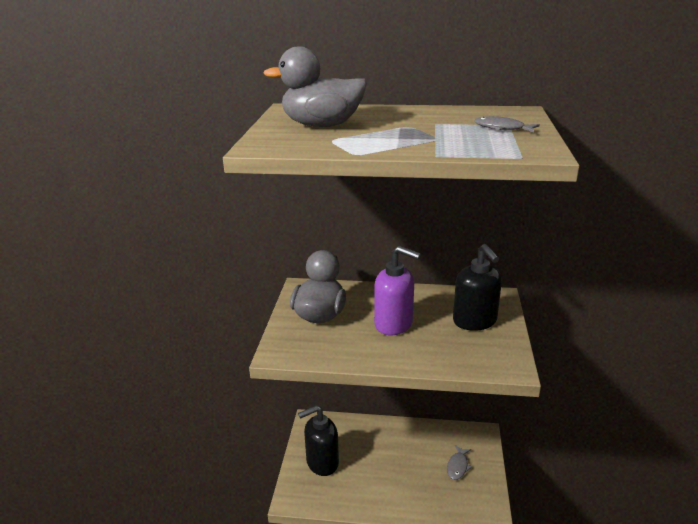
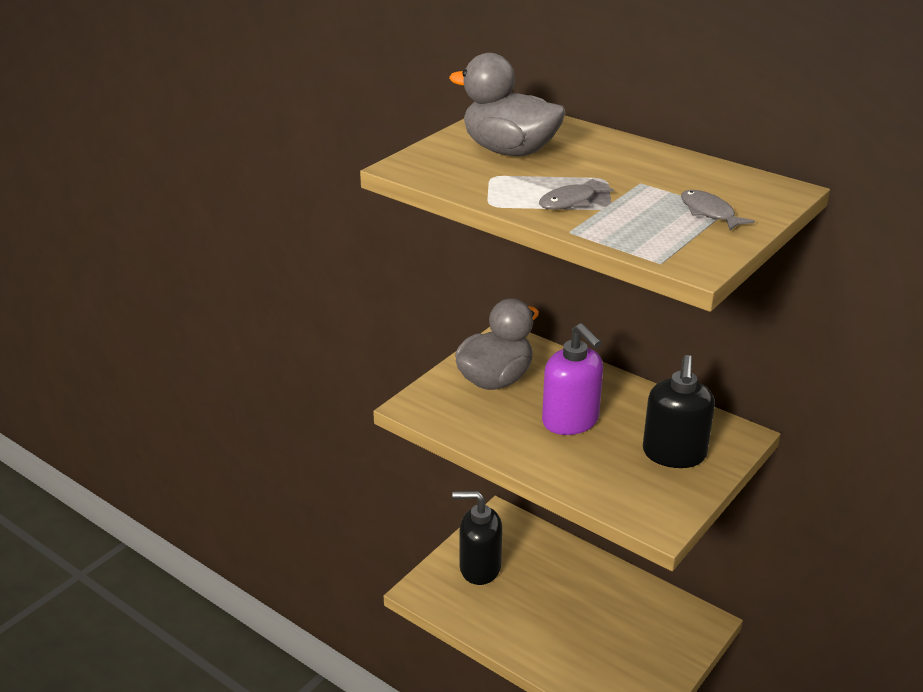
camera: 30 degrees right, 5 degrees up
grey fish [447,445,472,480] -> grey fish moved to [539,179,614,210]

